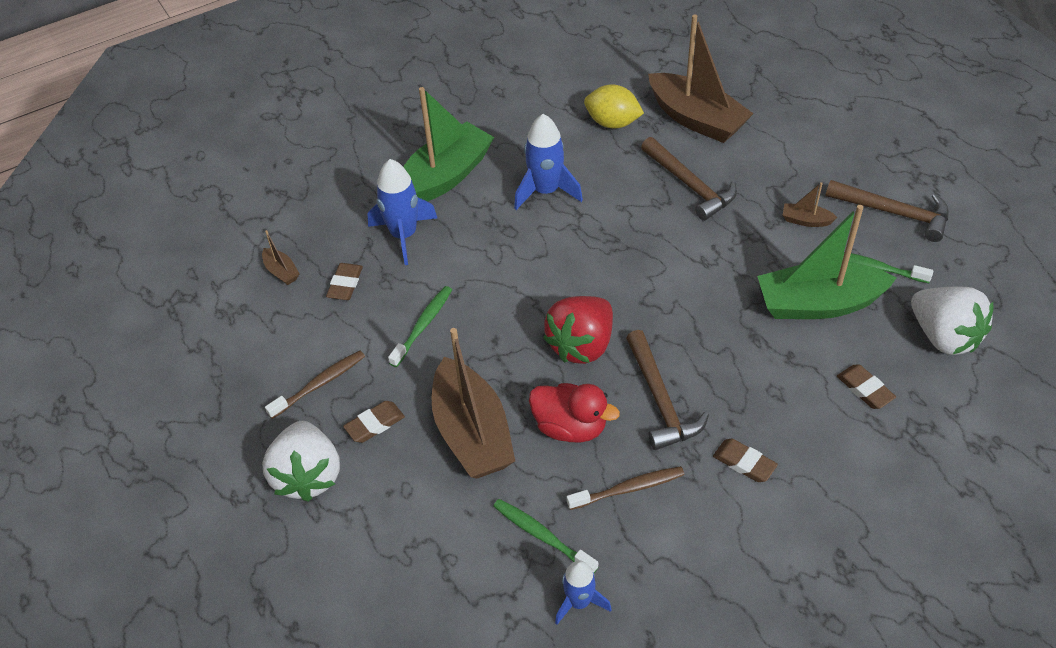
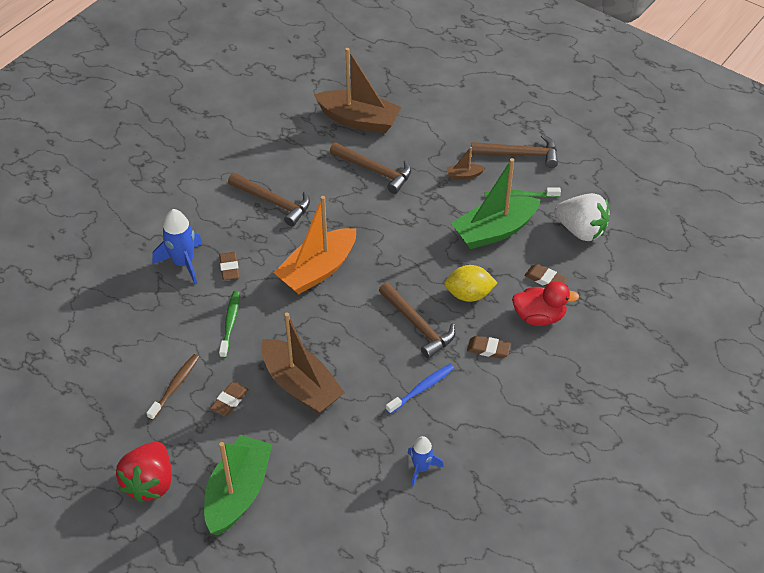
camera: 25 degrees left, 0 degrees up
brown boat [262,230,300,285] -> none
white strawberry [263,421,340,502] -> none
brown eraser [326,263,363,300] -> brown eraser moved to [219,252,239,280]
green boat [403,87,494,202] -> green boat moved to [204,435,272,535]
green toothbrush [493,499,598,573] -> none
blue rocket [514,114,583,210] -> brown hammer [228,173,310,226]
red duck [529,383,620,443] -> red duck moved to [512,281,579,326]
red strawberry [543,296,613,364] -> red strawberry moved to [116,441,172,502]
brown toothbrush [567,466,685,510] -> blue toothbrush [386,364,454,414]
yellow lemon [584,84,644,128] -> yellow lemon moved to [444,265,498,302]
none -> orange boat [274,196,356,294]

